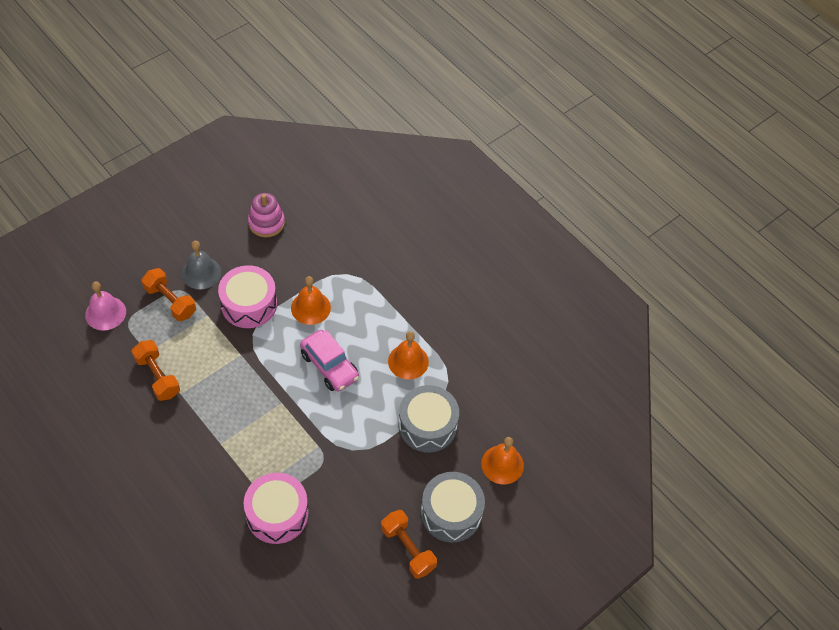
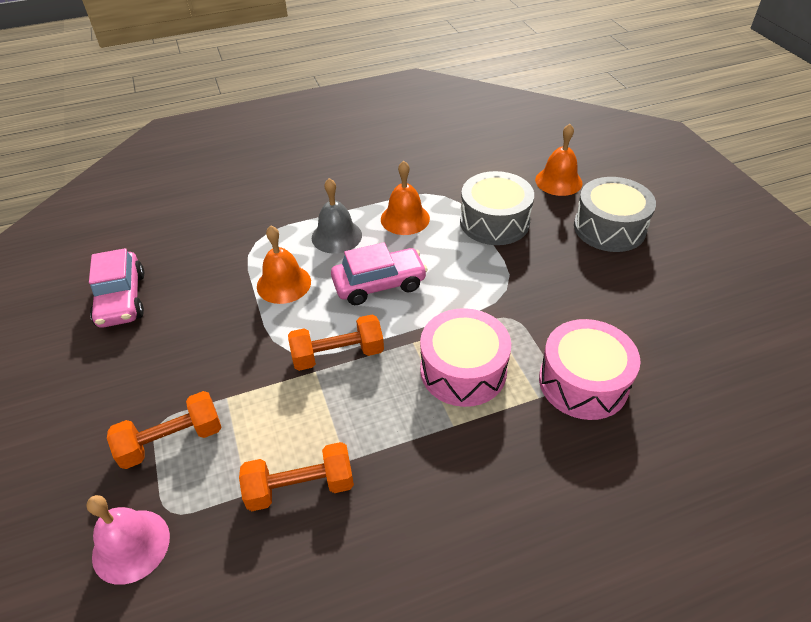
camera: 65 degrees left, 10 degrees down
grey bell [182,241,221,289] -> grey bell moved to [312,178,362,254]
pink drum [218,265,277,328] -> pink drum moved to [420,308,511,407]
pink stacking toy [248,193,285,237] -> pink car [89,248,144,328]
orange dumbbell [381,510,437,579] -> orange dumbbell moved to [288,315,384,371]

